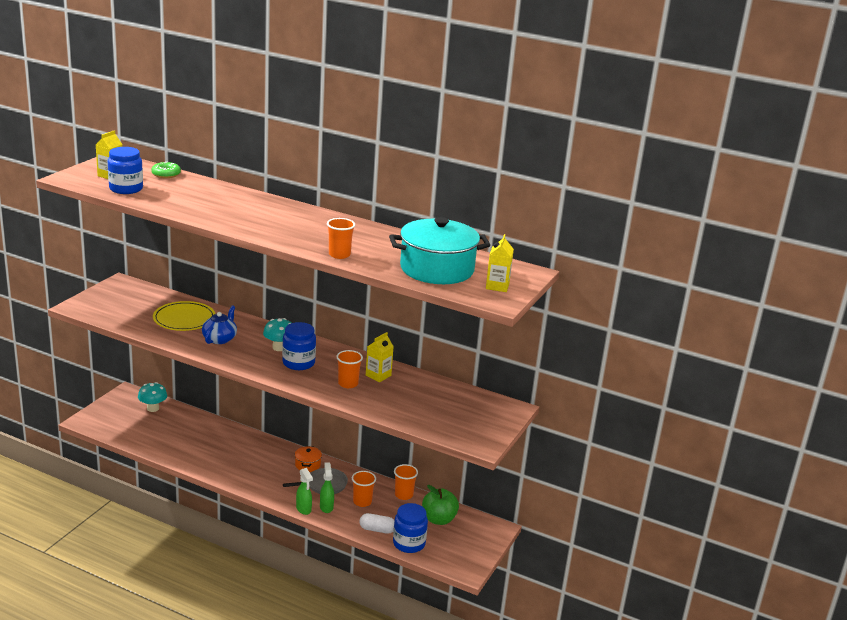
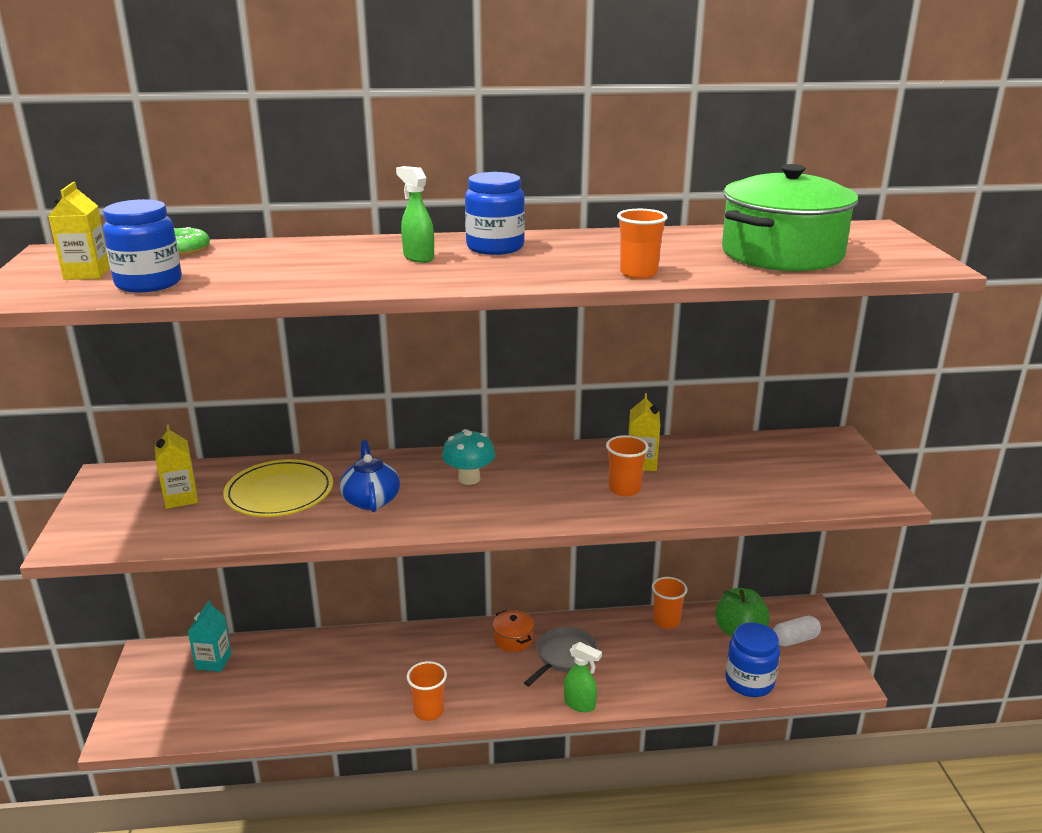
camera: 30 degrees left, 0 degrees up
turquoise mushroom [138,382,167,412] -> turquoise carton [188,600,232,672]
blue jar [282,322,316,370] -> blue jar moved to [465,172,525,255]
green spray bottle [320,462,334,513] -> green spray bottle moved to [396,166,434,263]
orange cup [352,471,376,507] -> orange cup moved to [407,661,447,721]
white capsule [359,513,395,534] -> white capsule moved to [773,616,821,647]
turquoise pot [389,217,490,284] -> green pot [722,164,858,271]
yellow carton [486,234,514,292] -> yellow carton moved to [155,424,198,509]

